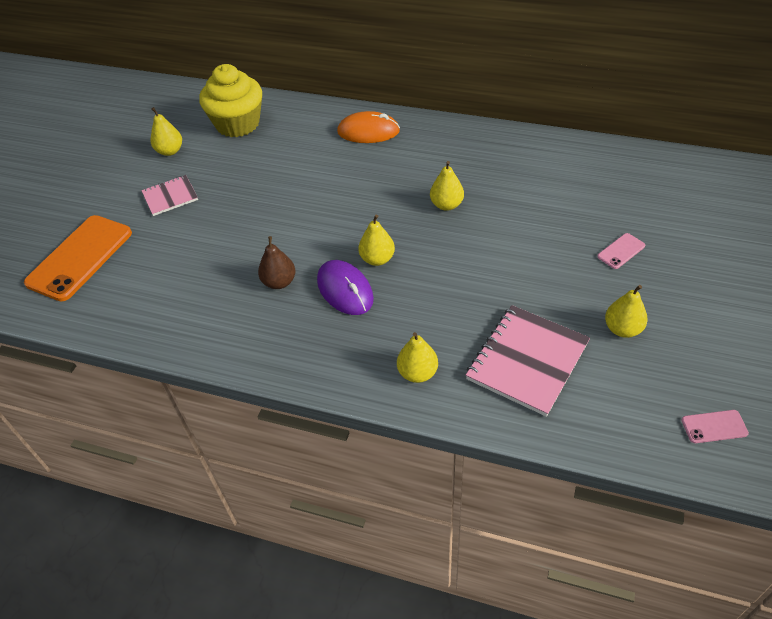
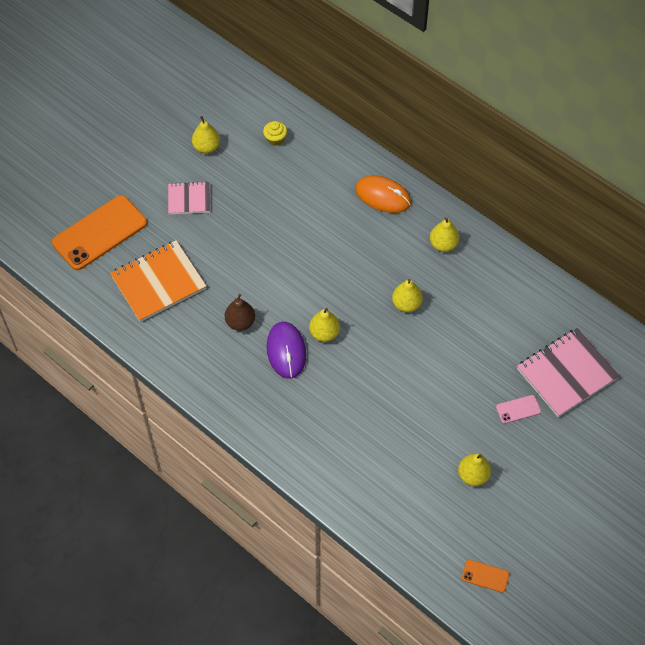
camera: 20 degrees right, 10 degrees up
yellow cupcake [199,64,262,137] -> yellow cupcake [263,121,287,146], size x0.41
yellow pear [397,332,438,383] -> yellow pear moved to [430,217,459,252]
pink notebook [466,305,590,417] -> pink notebook moved to [517,328,620,417]
pink phone [682,410,749,443] -> orange phone [462,560,509,593]
none -> orange notebook [110,240,206,322]

